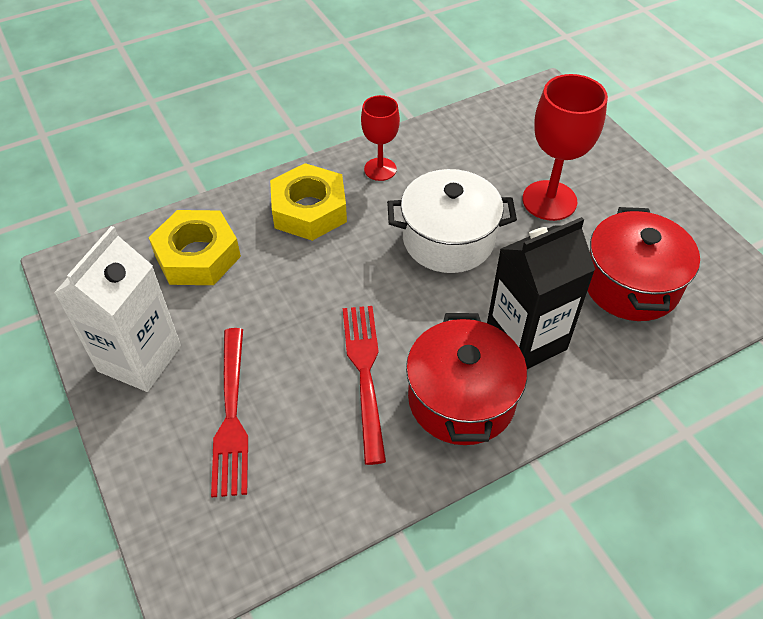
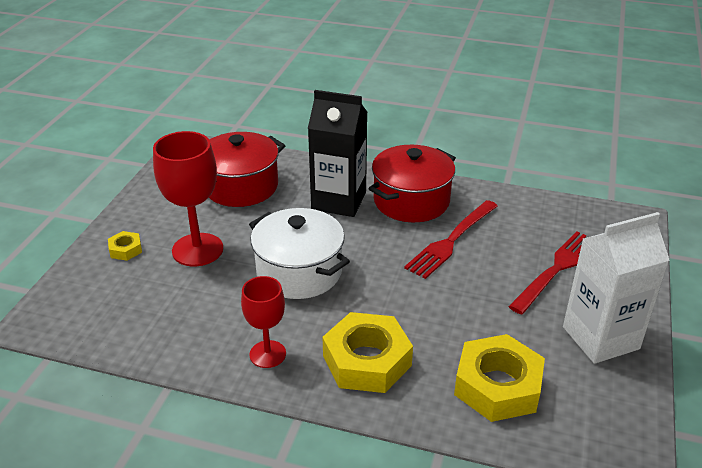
camera: 135 degrees left, 15 degrees down
none -> yellow nut [108,231,142,261]

